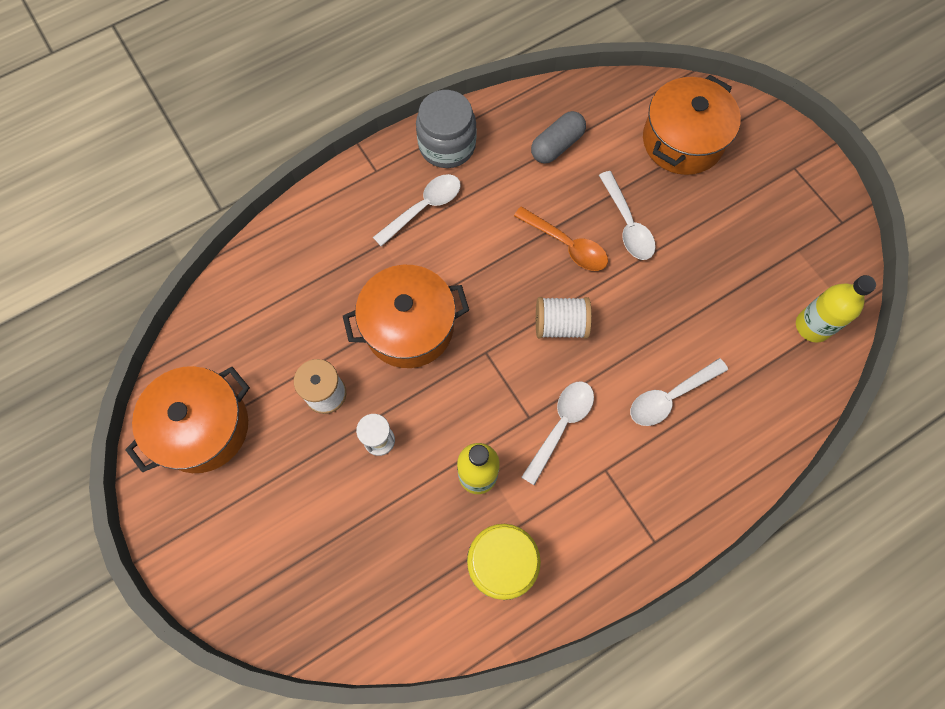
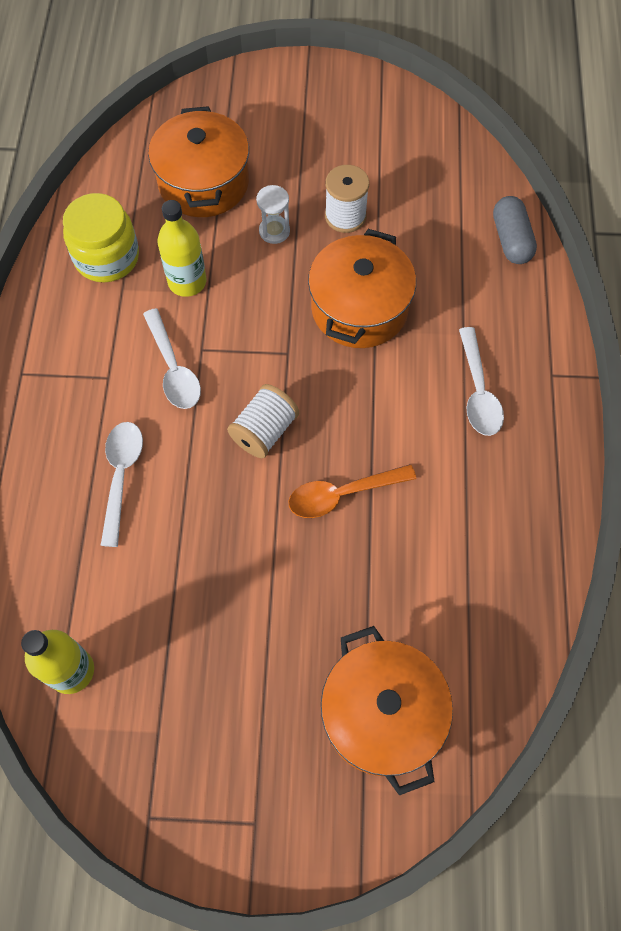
camera: 125 degrees right, 5 degrees down
orange pot [125,366,250,473] -> orange pot moved to [148,106,249,217]
grey jar [416,90,477,168] -> none
grey capsule [531,111,586,164] -> grey capsule moved to [493,196,537,264]
white spoon [599,171,656,260] -> none

